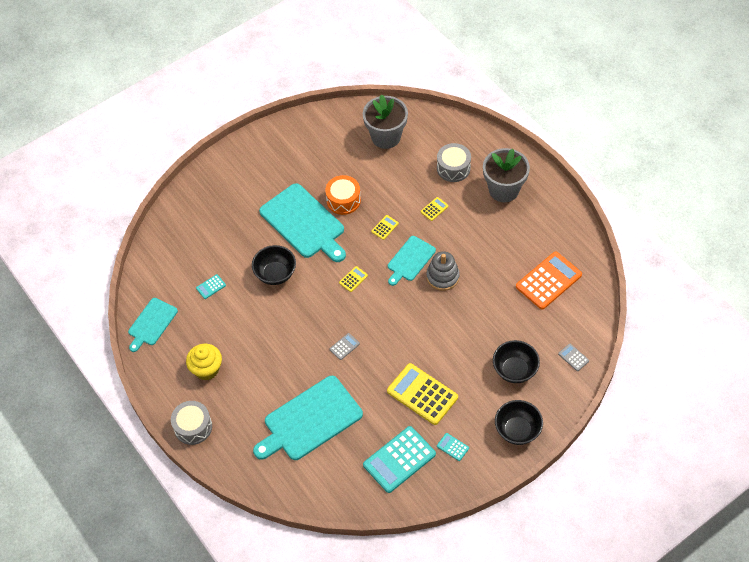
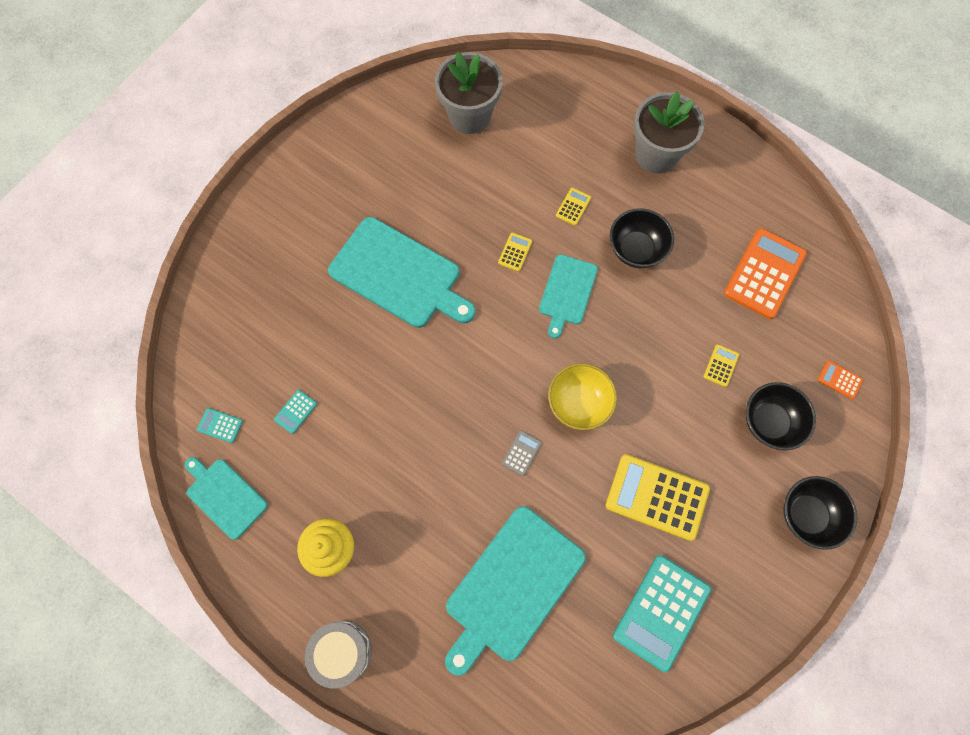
camera: 20 degrees left, 15 degrees up
turquoise cutting board [128,298,178,352] -> turquoise cutting board turned 120 degrees clockwise [185,457,268,540]
black bowl [252,245,296,285] -> black bowl moved to [610,208,674,268]
orange drum [325,175,361,215] -> none
yellow calculator [339,266,368,292] -> yellow calculator moved to [703,344,739,387]
grey stacking toy [426,251,460,291] -> none
grey drum [437,143,471,182] -> none
turquoise calculator [437,433,469,461] -> turquoise calculator moved to [197,408,243,443]
grey calculator [558,344,589,371] -> orange calculator [818,360,863,399]
none -> yellow bowl [548,363,617,430]

